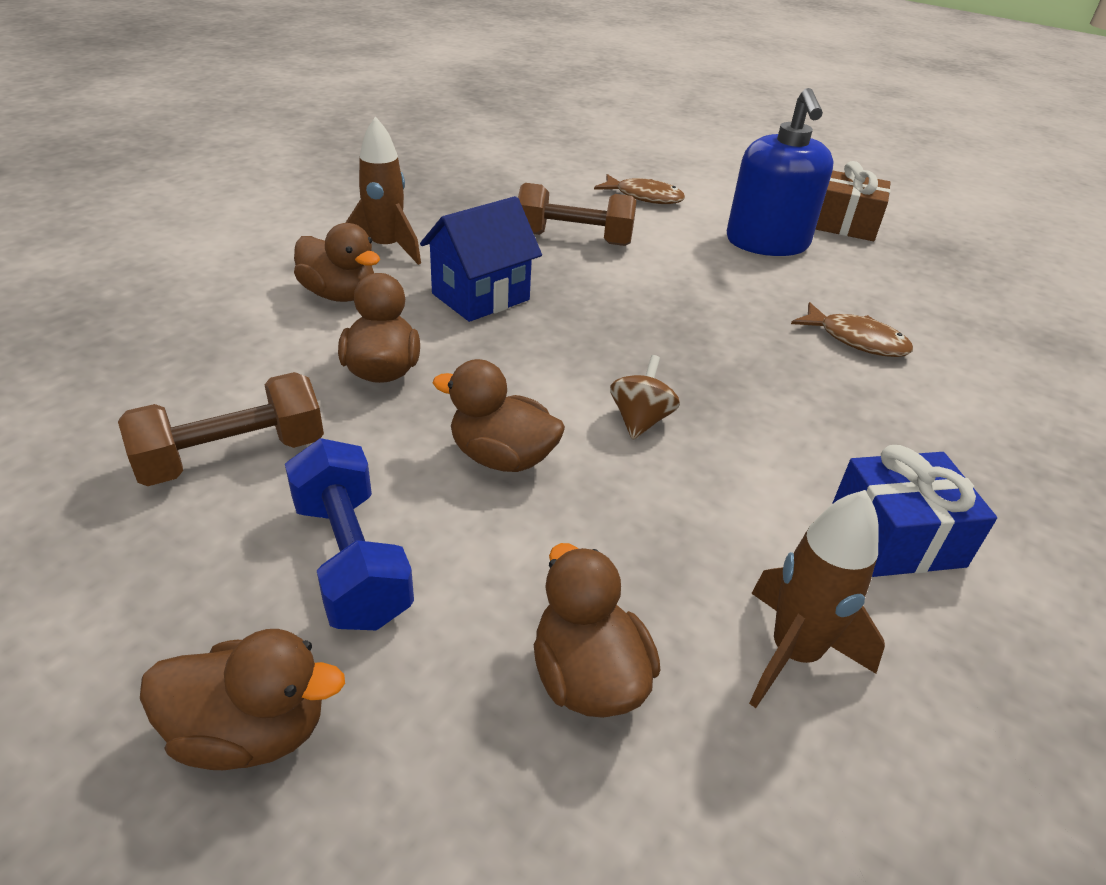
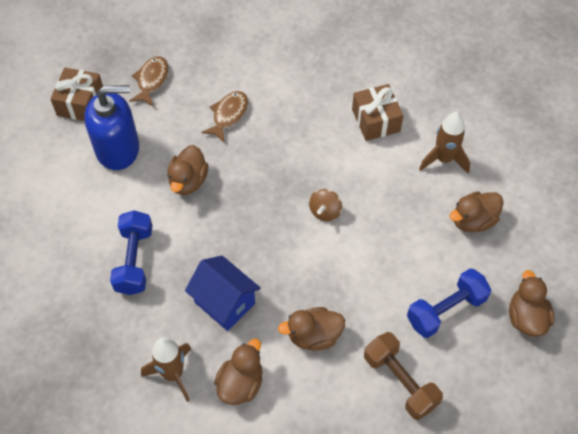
camera: 95 degrees left, 20 degrees up
brown duck [433,359,565,472] -> brown duck moved to [167,145,208,195]
brown dumbbell [518,183,636,246] -> blue dumbbell [110,211,153,295]
brown fish [594,174,685,204] -> brown fish moved to [129,56,169,107]
brown spinning top [610,355,680,440] -> brown spinning top turned 75 degrees counterclockwise [309,189,342,221]
blue gift [832,445,997,577] -> brown gift [352,84,404,141]

